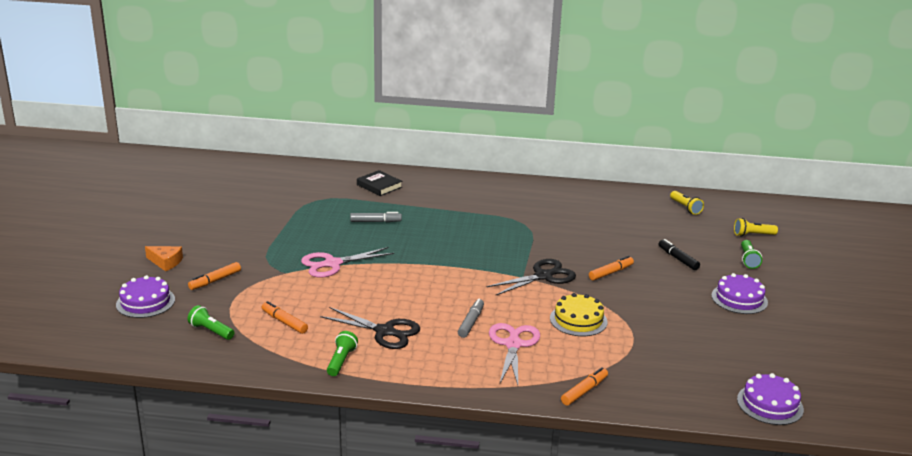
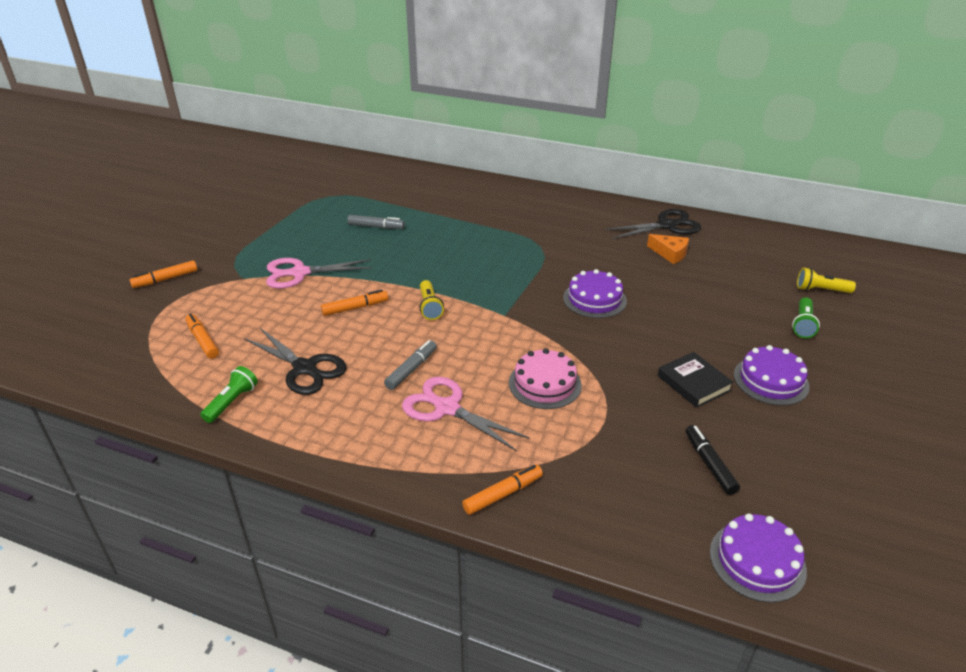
camera: 15 degrees right, 10 degrees up
purple cake [116,275,175,318] -> purple cake moved to [563,269,627,318]
orange cheese [145,246,183,271] -> orange cheese moved to [647,234,689,264]
green flashlight [187,305,235,340] -> none
black book [357,170,402,196] -> black book moved to [658,352,734,408]
black scissors [486,259,576,296] -> black scissors moved to [605,209,701,239]
pink scissors [489,323,540,385] -> pink scissors turned 75 degrees counterclockwise [402,377,529,451]
yellow cake [550,293,607,336] -> pink cake [509,348,582,409]
orange marker [589,256,634,281] -> orange marker moved to [321,290,388,316]
black marker [659,239,700,270] -> black marker moved to [686,425,740,495]
yellow flashlight [670,191,704,215] -> yellow flashlight moved to [419,280,444,320]

